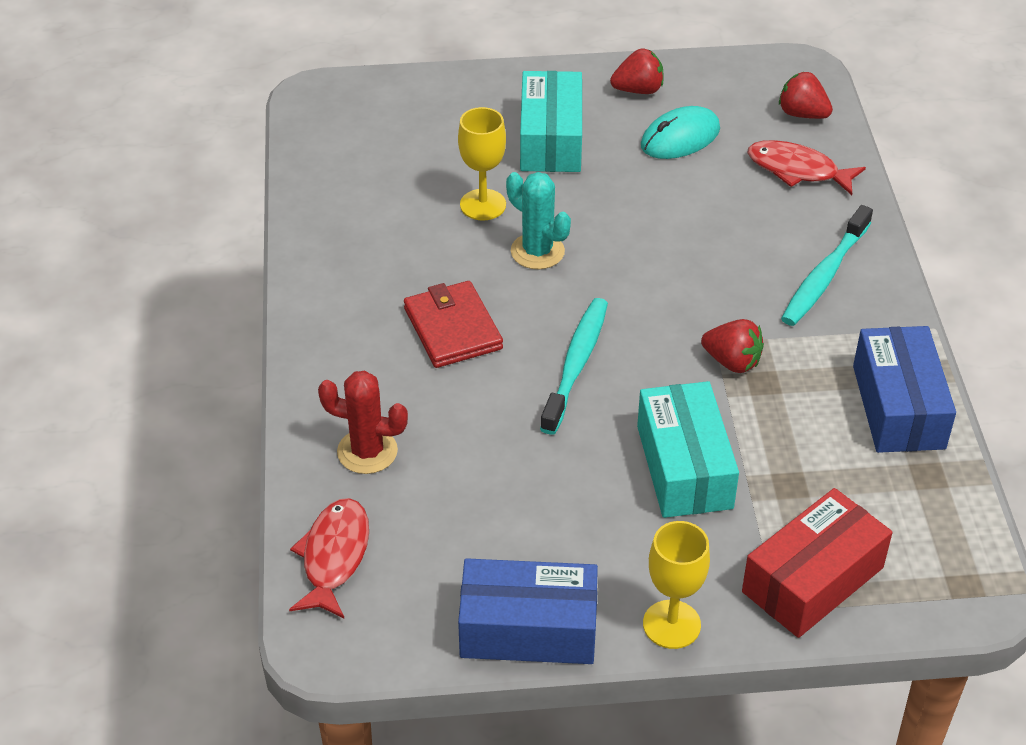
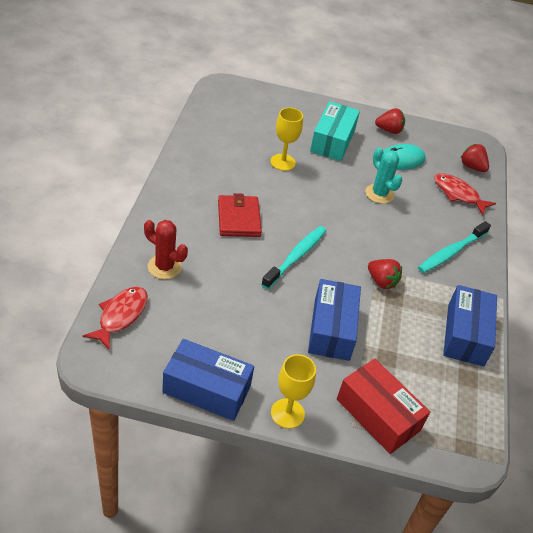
camera: 10 degrees right, 0 degrees up
turquoise cactus [506,172,571,269] -> turquoise cactus moved to [365,147,402,204]
turquoise box [637,381,739,518] -> blue box [308,279,361,361]
red box [742,488,893,638] -> red box turned 75 degrees clockwise [337,359,430,454]

